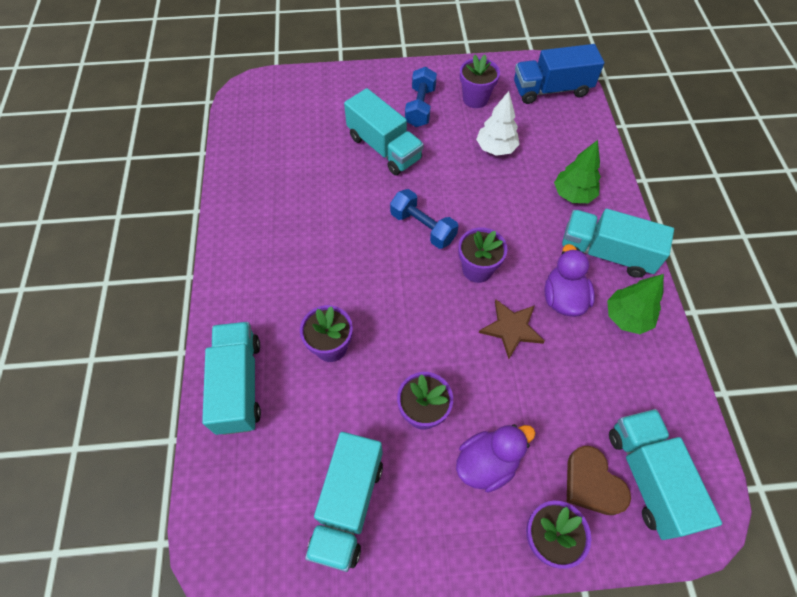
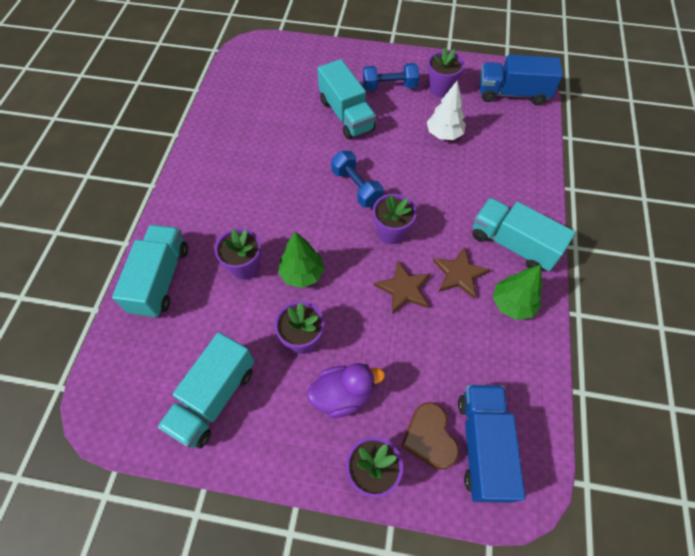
camera: 15 degrees right, 0 degrees up
blue dumbbell [405,67,437,127] -> blue dumbbell turned 60 degrees clockwise [363,63,419,91]
purple duck [545,244,595,317] -> brown star [433,247,491,299]
green tree [554,140,601,203] -> green tree moved to [278,232,325,288]
turquoise truck [609,409,722,540] -> blue truck [458,385,525,503]

